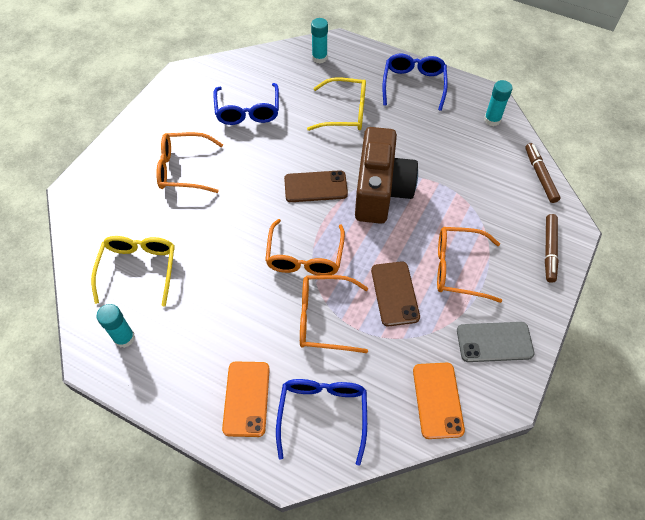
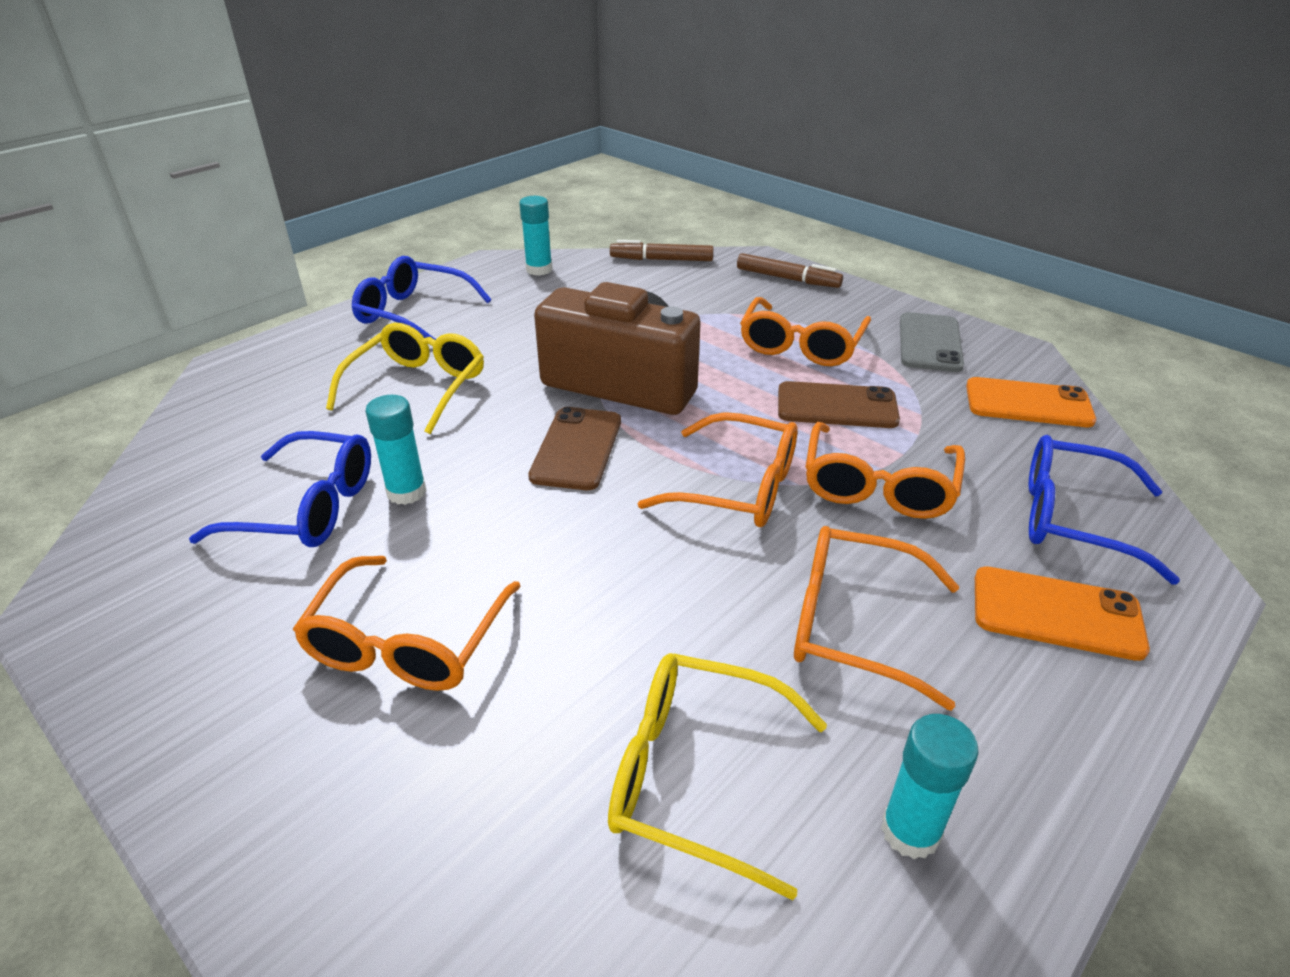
camera: 75 degrees left, 20 degrees down
turquoise glue stick [311,18,328,63] -> turquoise glue stick moved to [365,395,427,505]
none -> orange glasses [794,526,959,711]

